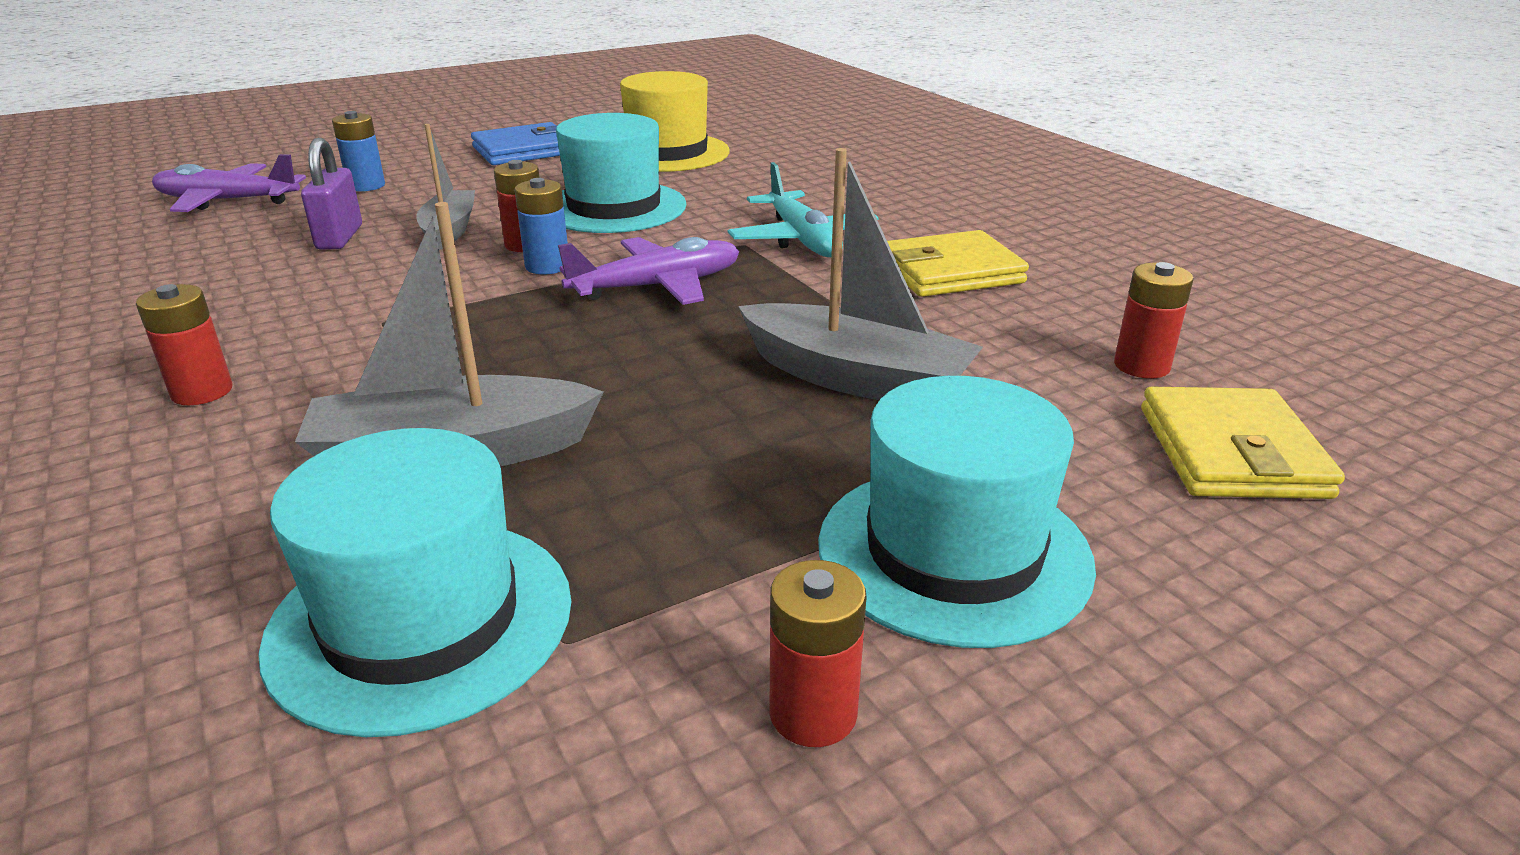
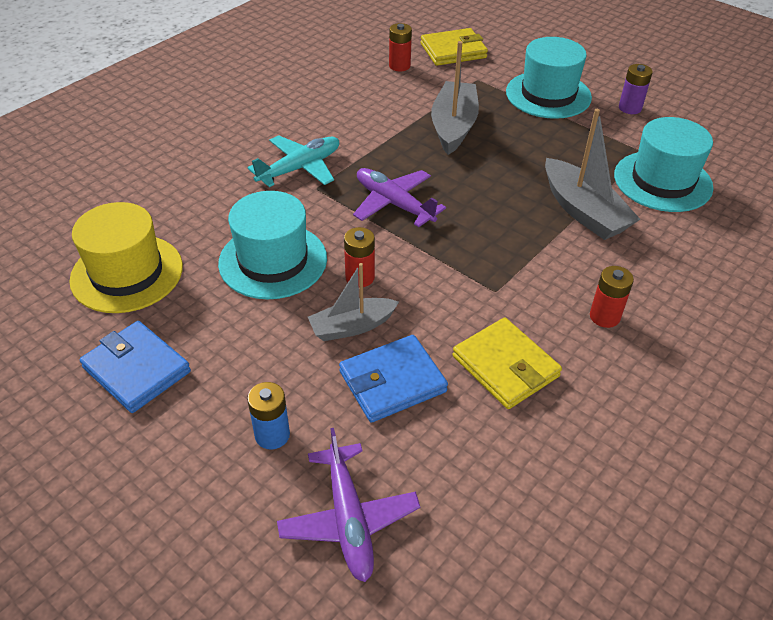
camera: 110 degrees left, 15 degrees up
purple padlock [301,138,362,250] -> blue wallet [339,335,448,423]
blue battery [515,178,568,275] -> none
red battery [769,560,867,747] -> purple battery [619,64,653,114]
yellow wallet [887,230,1029,297] -> yellow wallet moved to [453,317,562,409]

